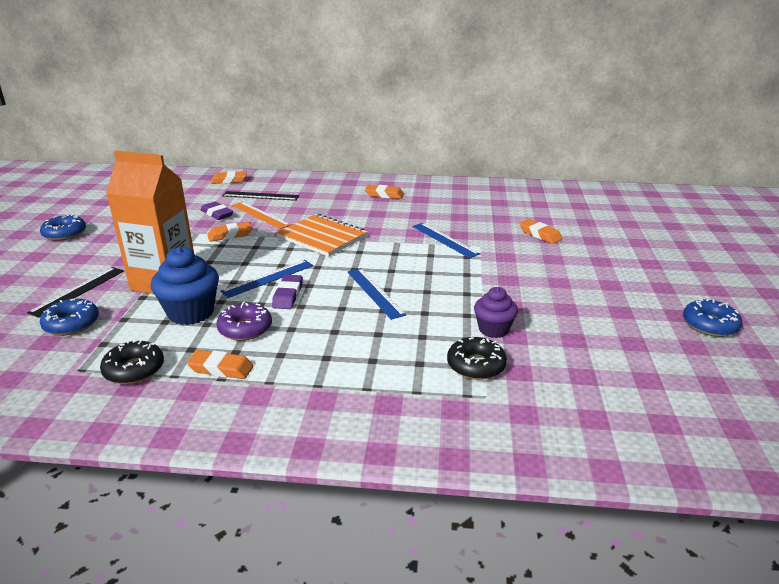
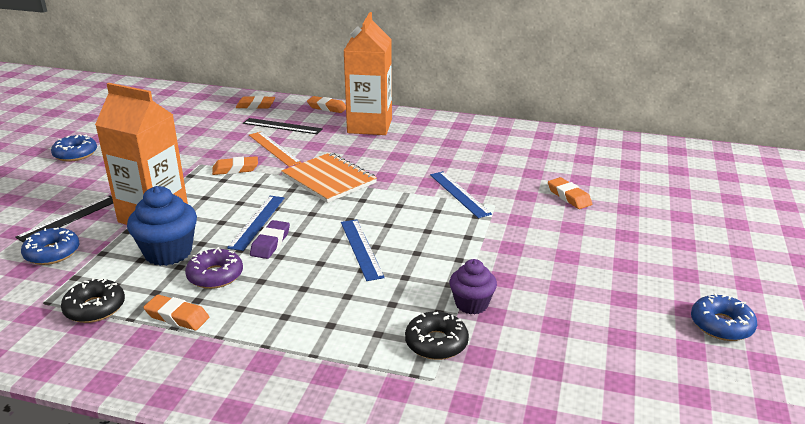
camera: 10 degrees right, 0 degrees up
purple eraser [201,202,233,220] -> none
blue ruler [220,260,313,298] -> blue ruler turned 45 degrees counterclockwise [227,196,284,251]
orange eraser [365,185,404,199] -> orange eraser moved to [307,96,346,113]
none -> orange carton [343,12,392,135]

